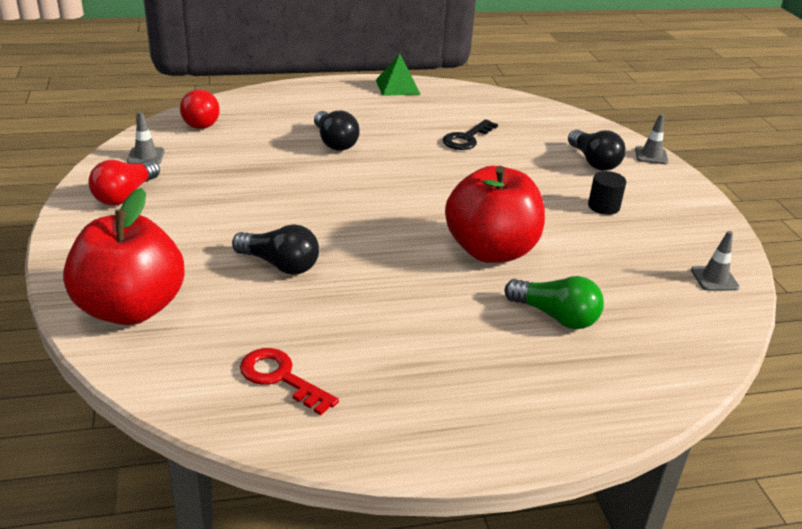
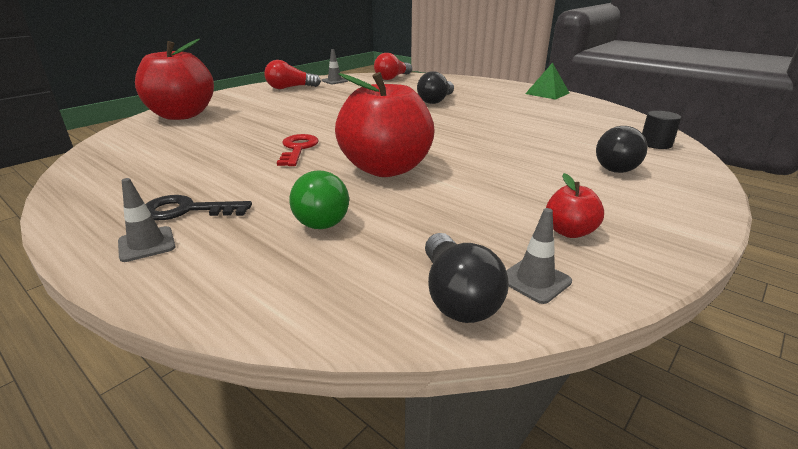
camera: 55 degrees right, 5 degrees down
black light bulb [232,224,319,275] -> black light bulb moved to [425,233,509,323]
red key [240,348,339,415] -> red key moved to [277,134,319,166]
black key [443,119,498,150] -> black key moved to [146,195,252,220]
black cylinder [588,171,626,215] -> black cylinder moved to [642,111,681,149]
grey traffic cone [635,114,669,164] -> grey traffic cone moved to [118,178,176,262]
none -> red apple [546,173,604,238]

